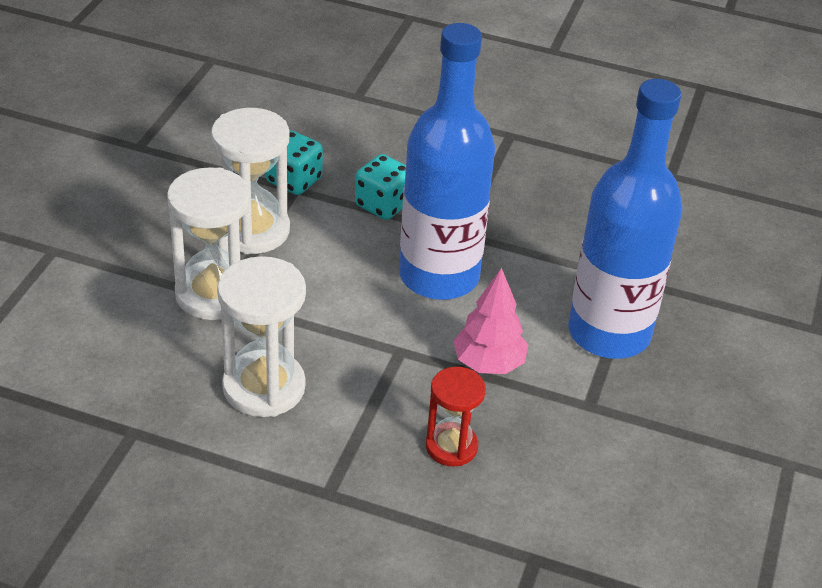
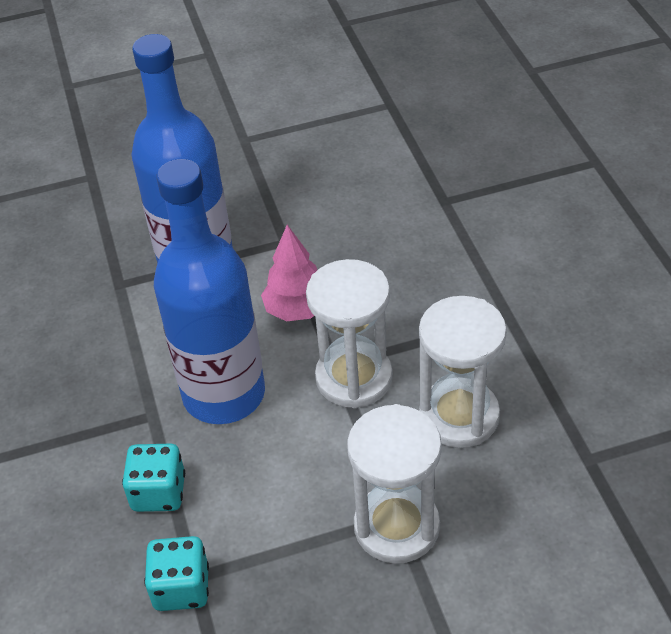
camera: 120 degrees left, 5 degrees up
white hourglass [211,108,290,254] -> white hourglass moved to [306,259,393,408]
red hourglass [426,367,486,466] -> none

